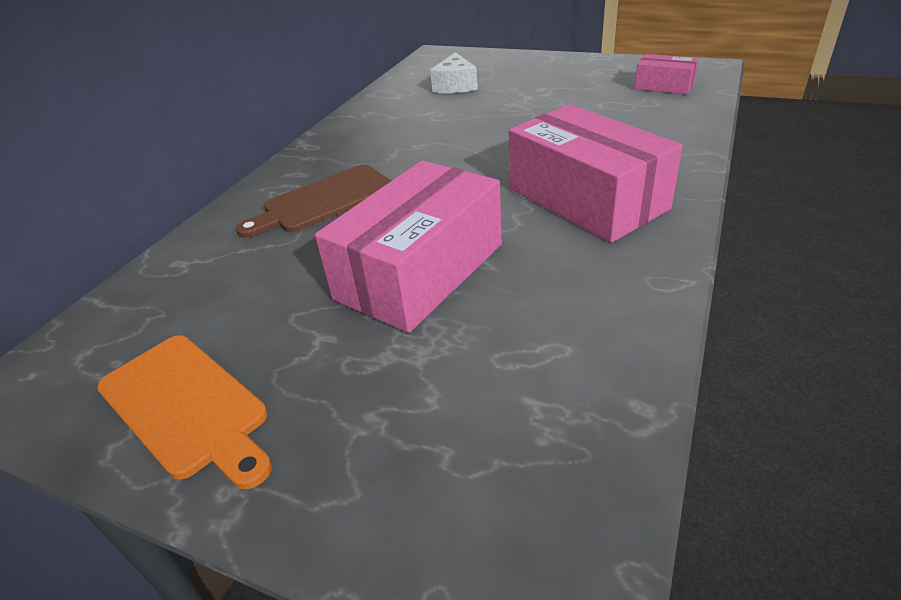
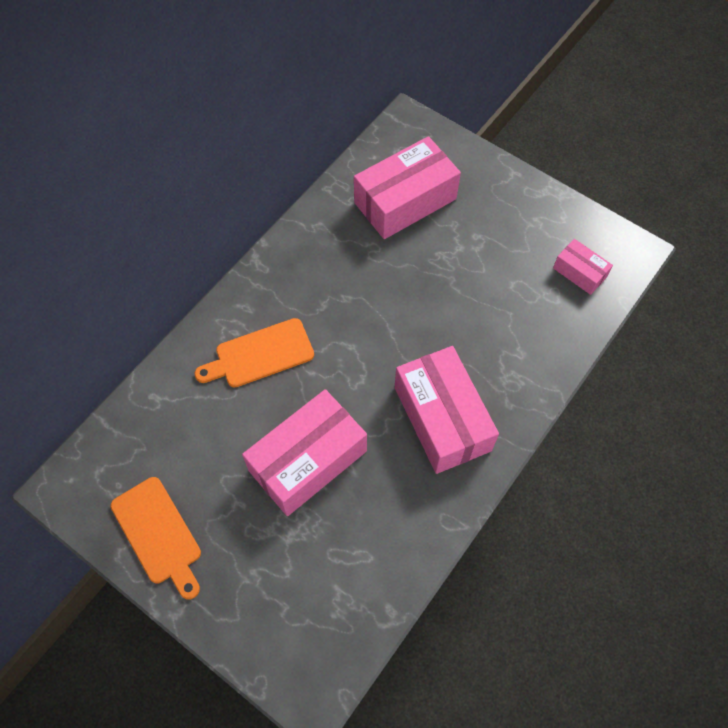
camera: 10 degrees right, 25 degrees up
brown cutting board [236,165,391,238] -> orange cutting board [195,318,314,388]
white cheese [430,52,478,93] -> pink box [354,136,461,239]

